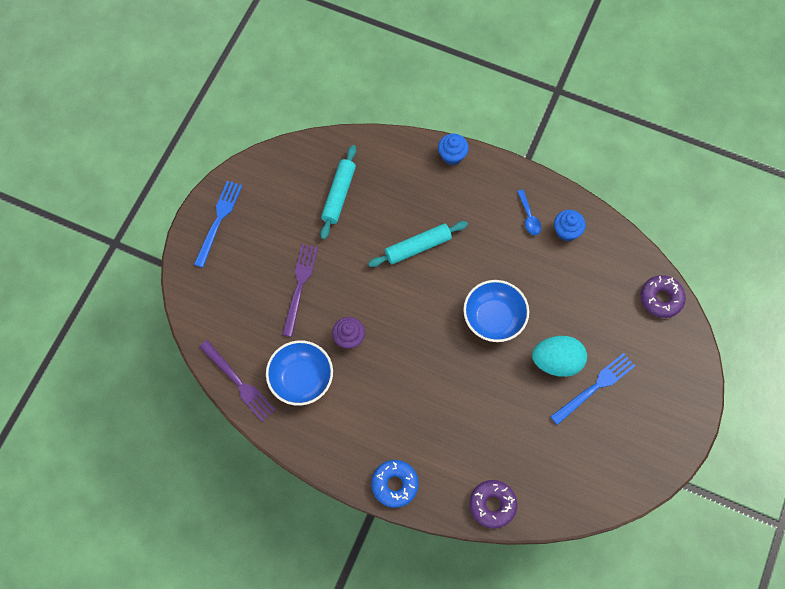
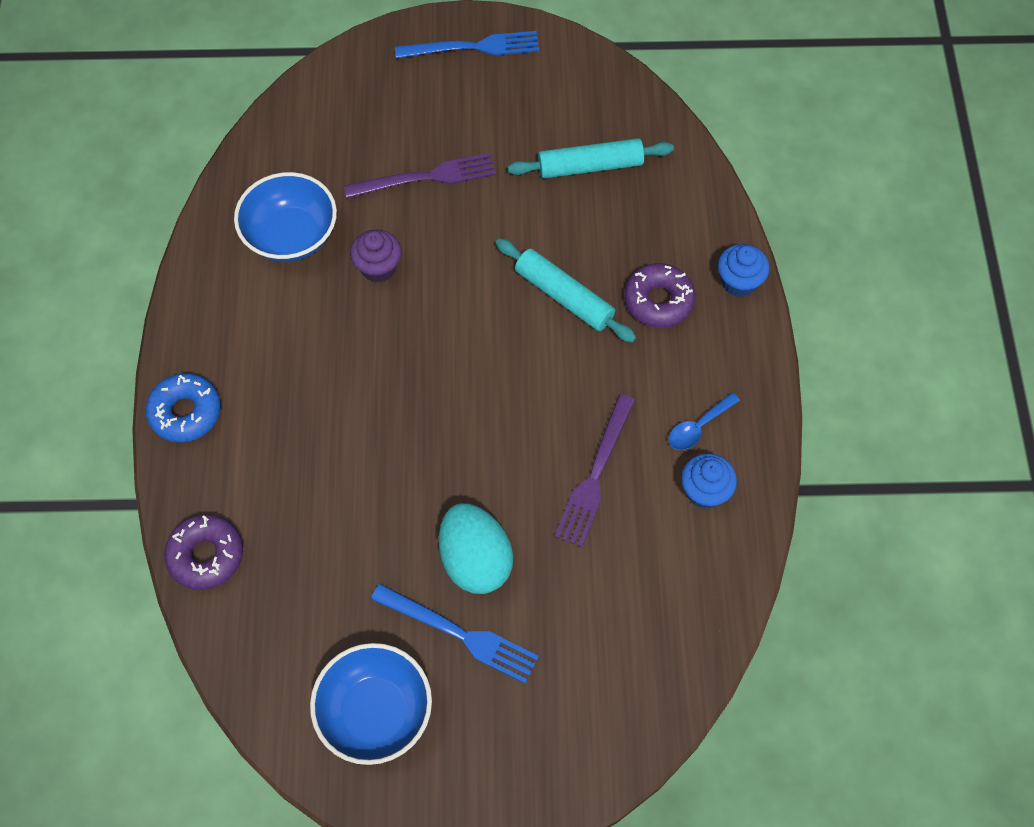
camera: 65 degrees right, 5 degrees down
purple fork [199,340,275,422] -> purple fork moved to [554,394,635,547]
blue bowl [463,280,529,342] -> blue bowl moved to [310,643,432,765]
purple donut [641,275,686,318] -> purple donut moved to [624,263,695,328]

